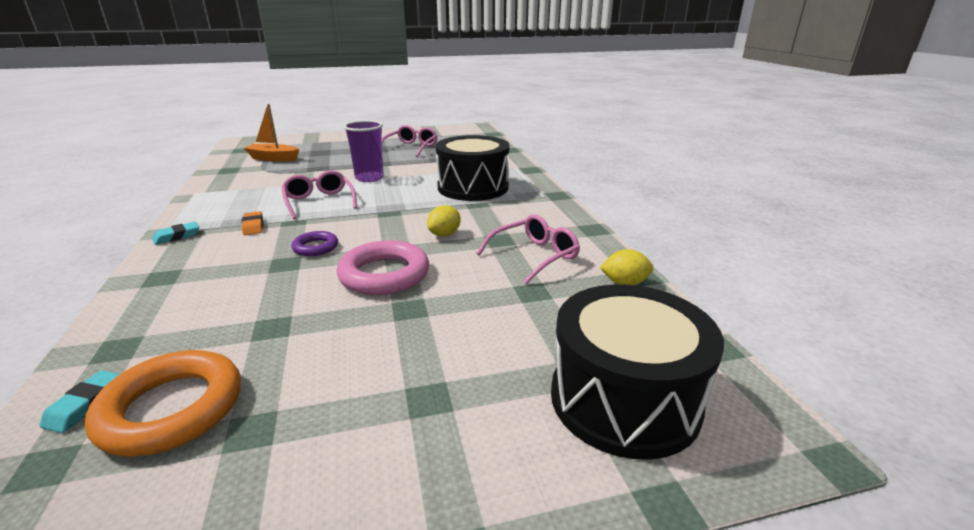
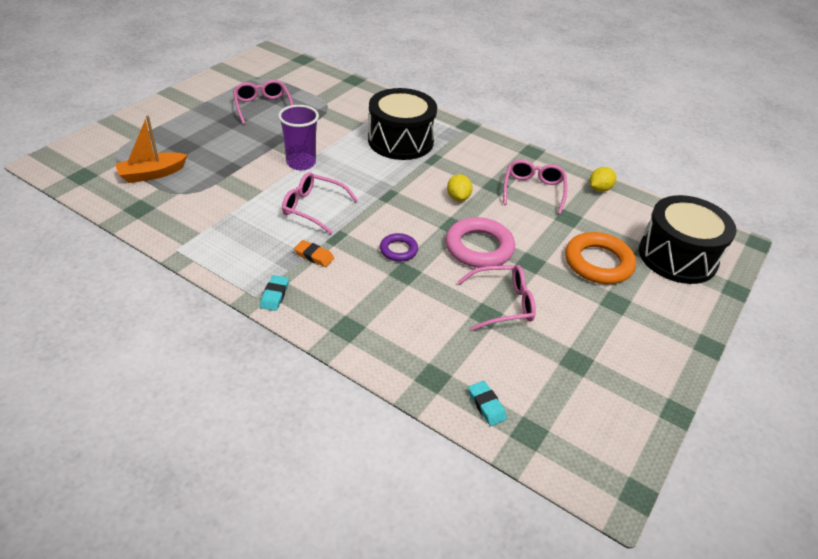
camera: 45 degrees left, 15 degrees up
orange ring [85,350,241,457] -> orange ring moved to [565,232,636,284]
none -> pink glasses [457,265,536,331]

